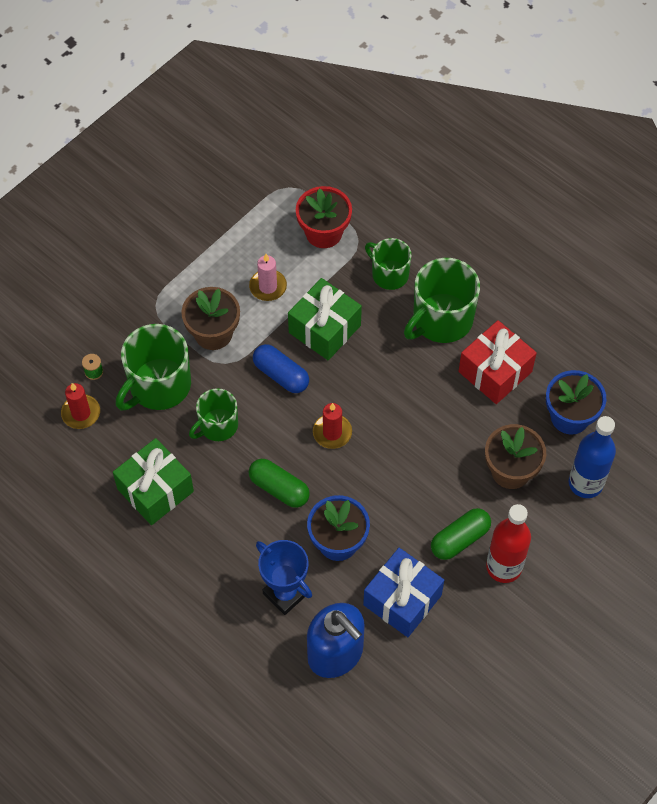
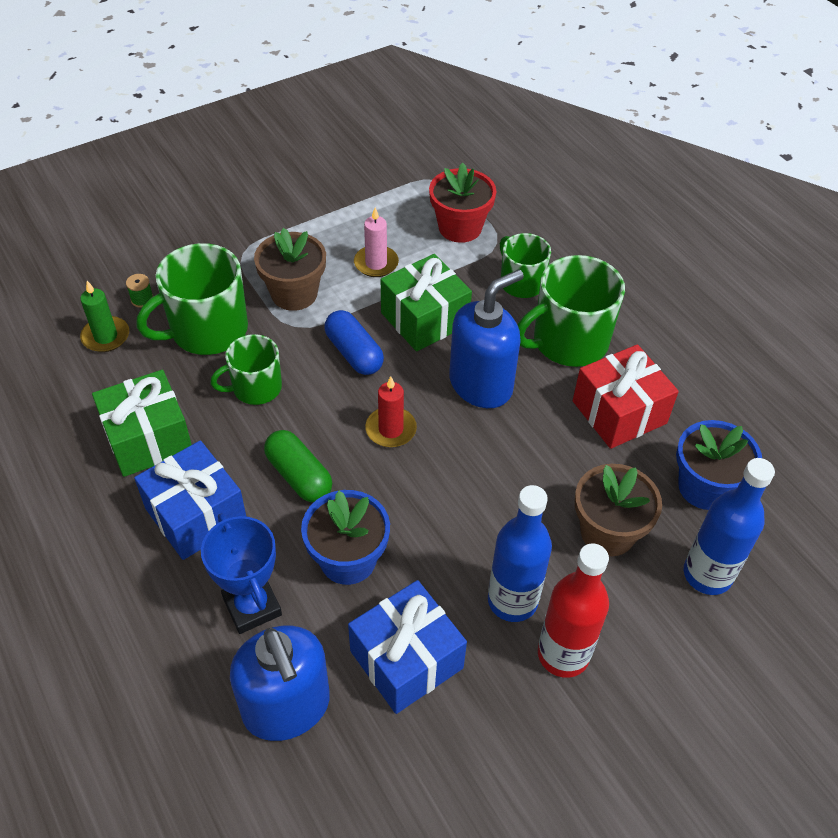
camera: 15 degrees right, 10 degrees down
red candle [61,383,100,429] -> green candle [80,281,129,352]
green capsule [431,508,491,560] -> blue bottle [488,485,552,622]
none -> blue gift [134,440,247,560]
none -> blue soap dispenser [449,269,524,408]

